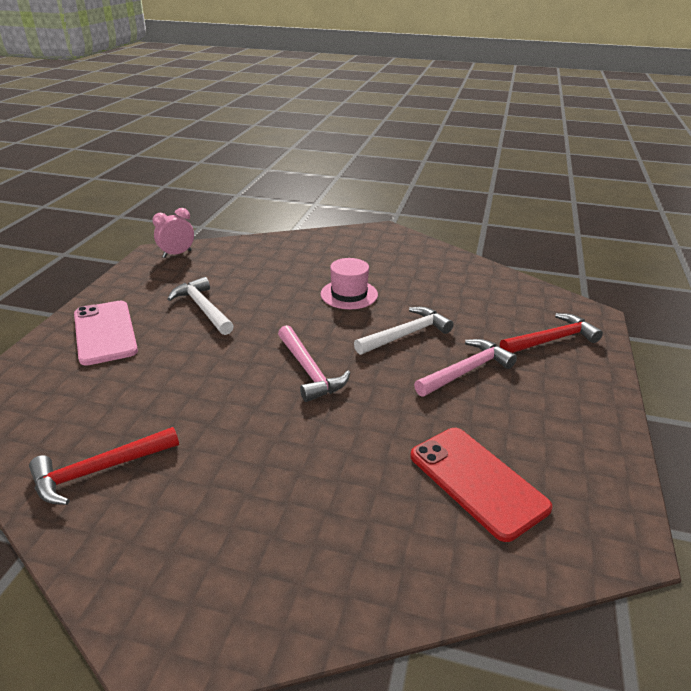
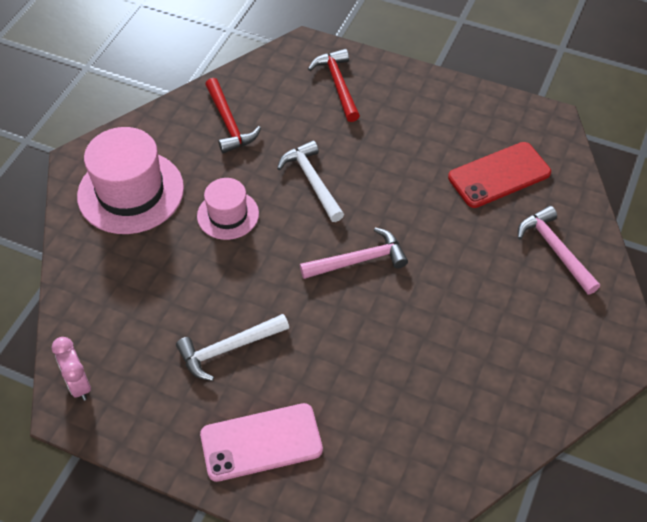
camera: 80 degrees left, 20 degrees up
red hammer [29,427,179,505] -> red hammer moved to [205,78,261,153]
pink hammer [414,339,517,397] -> pink hammer moved to [518,206,600,295]
none -> pink hat [77,127,184,234]

